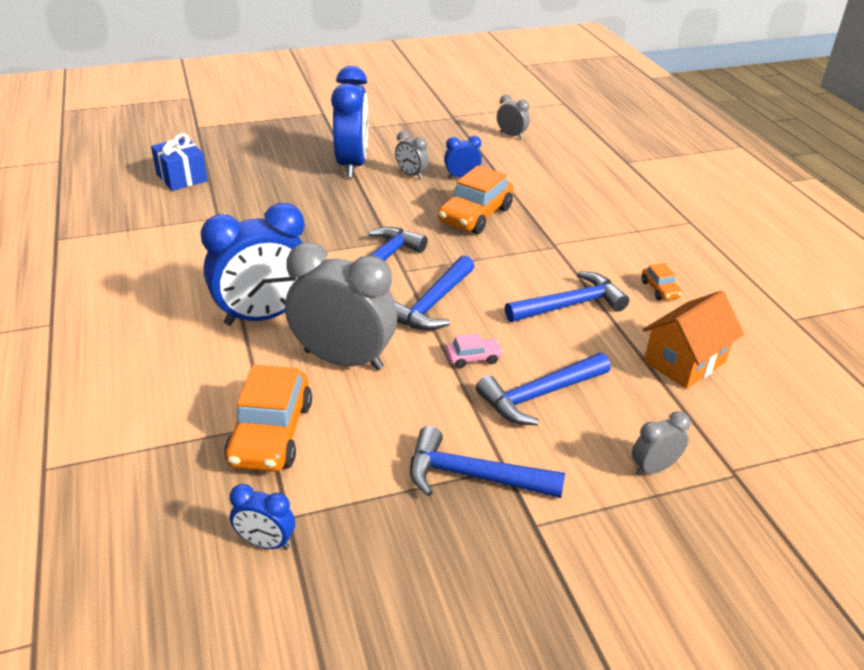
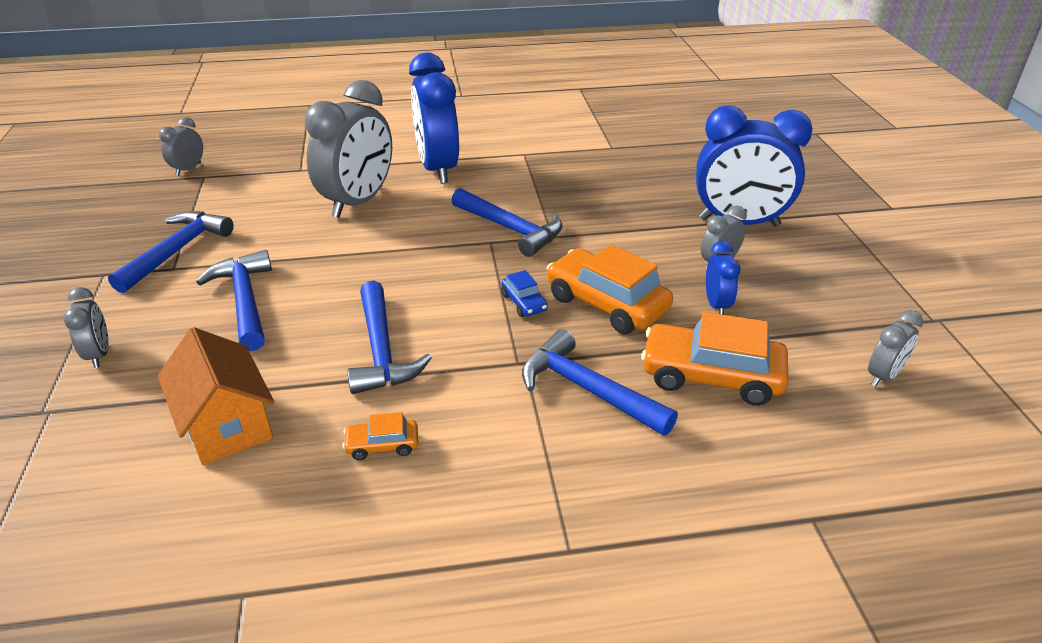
camera: 100 degrees right, 0 degrees up
blue gift [151,133,208,191] -> none
orange car [224,365,312,472] -> orange car moved to [641,312,788,406]
blue clock [230,484,295,550] -> grey clock [159,117,203,176]
blue hammer [394,255,475,330] -> blue hammer moved to [522,329,678,436]
pink car [446,333,503,368] -> none
none -> blue car [501,270,548,317]

